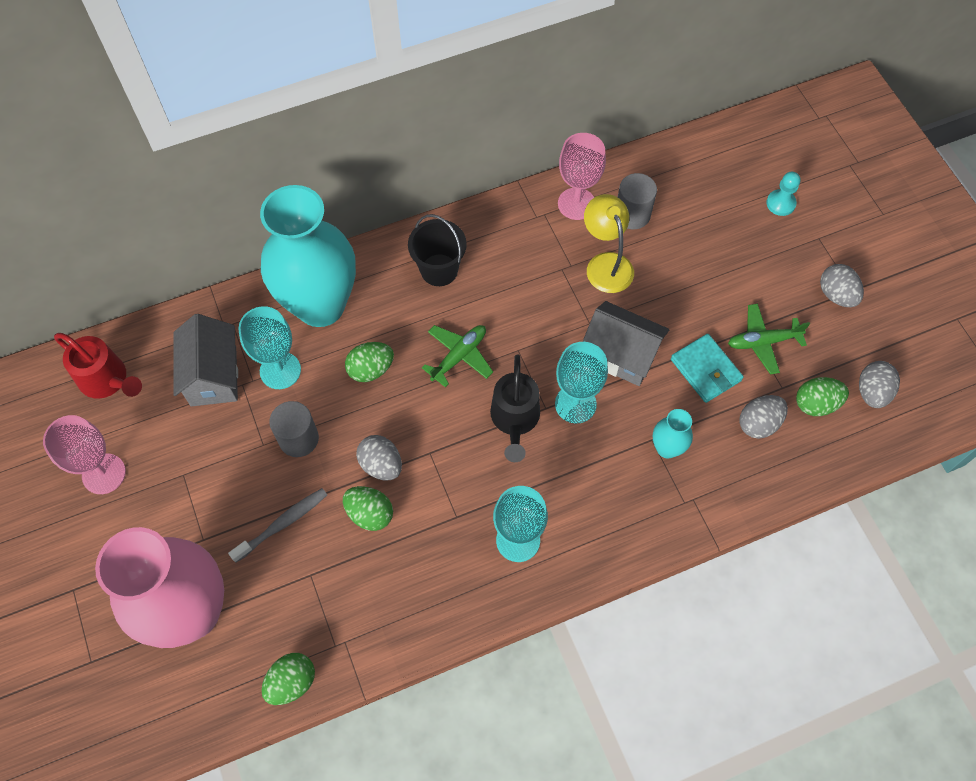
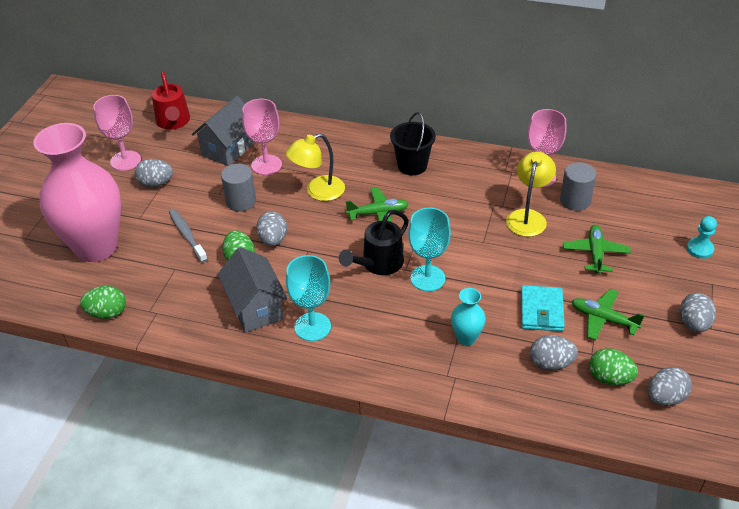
camera: 40 degrees right, 20 degrees down
grey toothbrush [228,488,327,563] -> grey toothbrush turned 120 degrees counterclockwise [169,209,208,263]
turquoise goblet [238,306,301,389] -> pink goblet [242,99,282,175]
turquoise vase [260,185,356,327] -> none
green egg [345,342,394,382] -> yellow lamp [286,133,345,201]
grey house [583,301,670,386] -> grey house moved to [218,247,288,333]
none -> grey egg [135,159,173,187]
none -> green plane [563,225,631,274]

